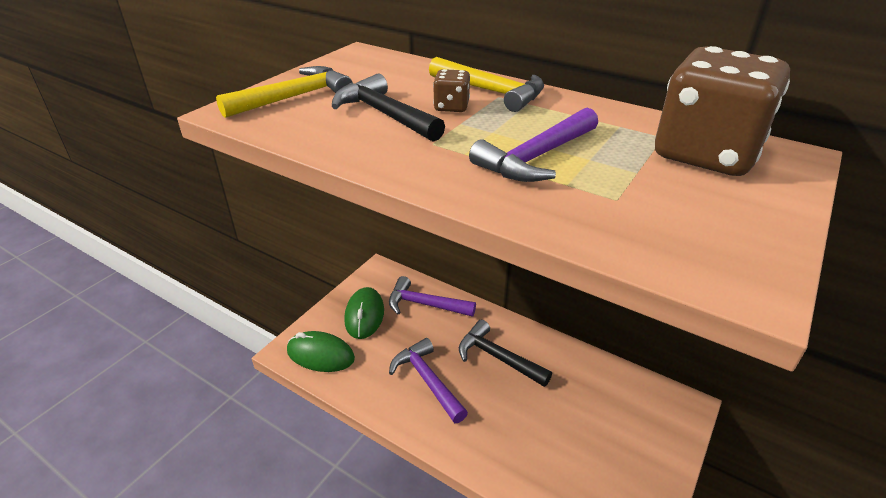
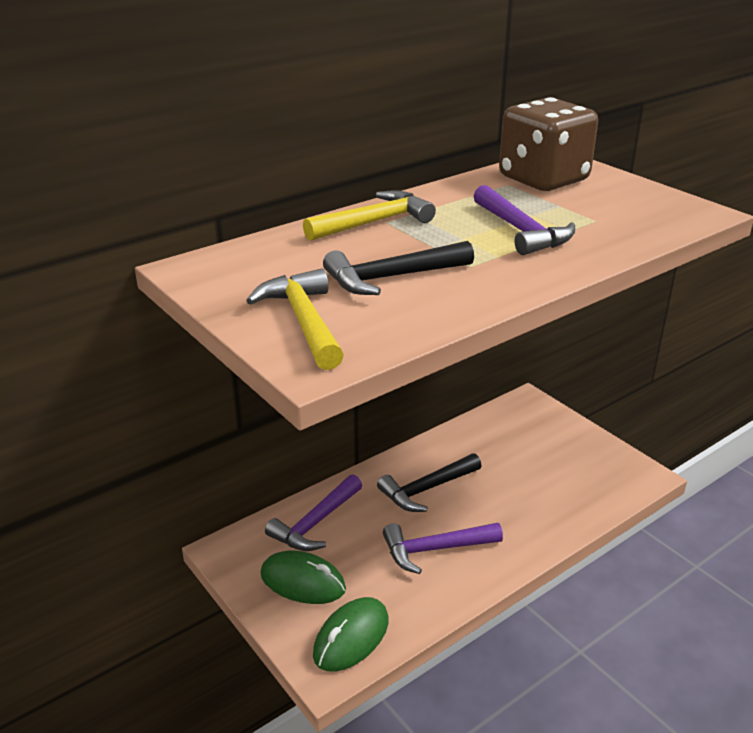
camera: 70 degrees left, 5 degrees down
brown dice [433,69,470,112] -> none

